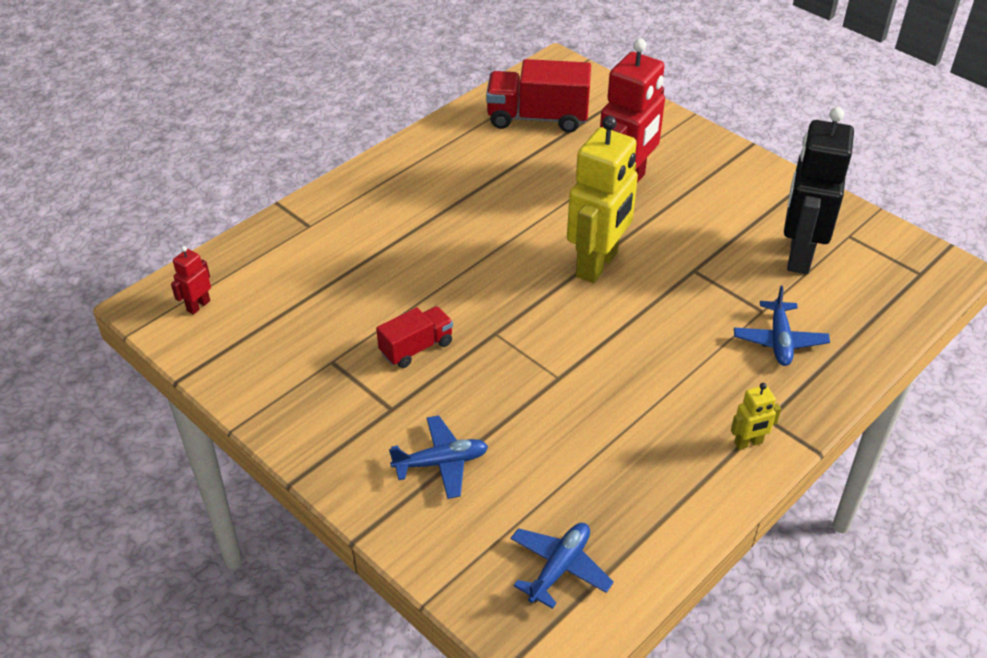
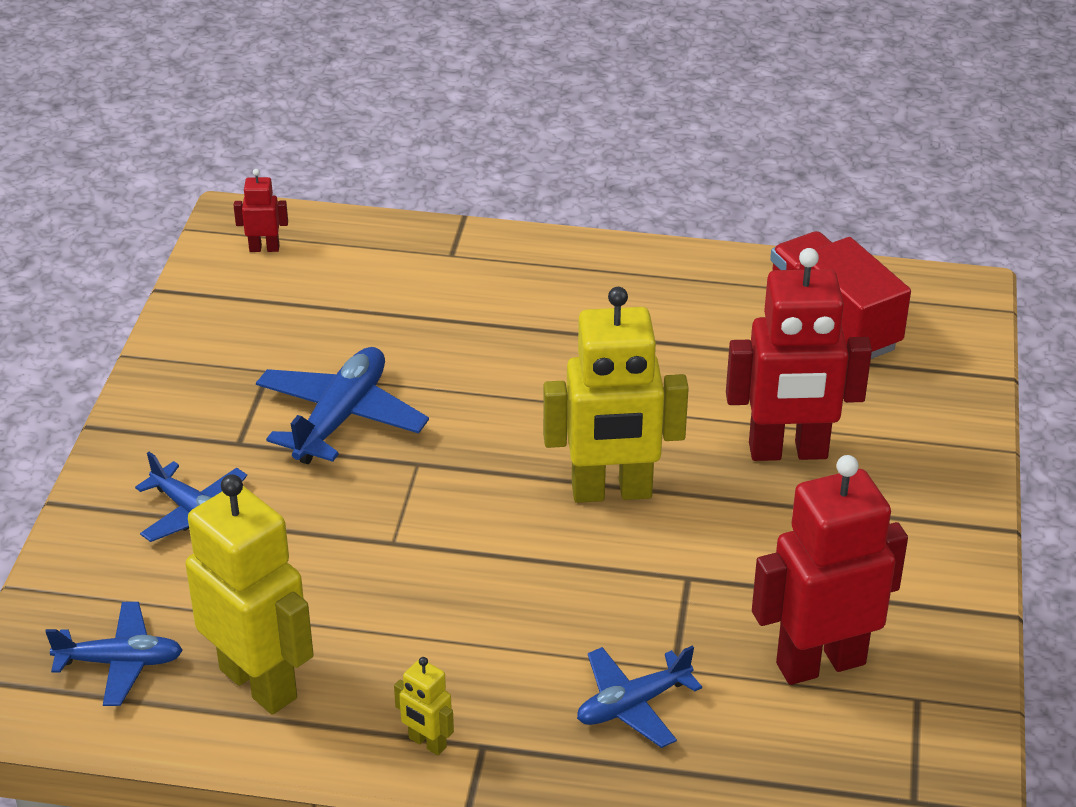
camera: 55 degrees right, 5 degrees down
red truck [376,306,453,368] -> blue plane [256,347,429,464]
black robot [784,107,854,274] -> red robot [752,455,908,685]
none -> yellow robot [185,474,314,714]

